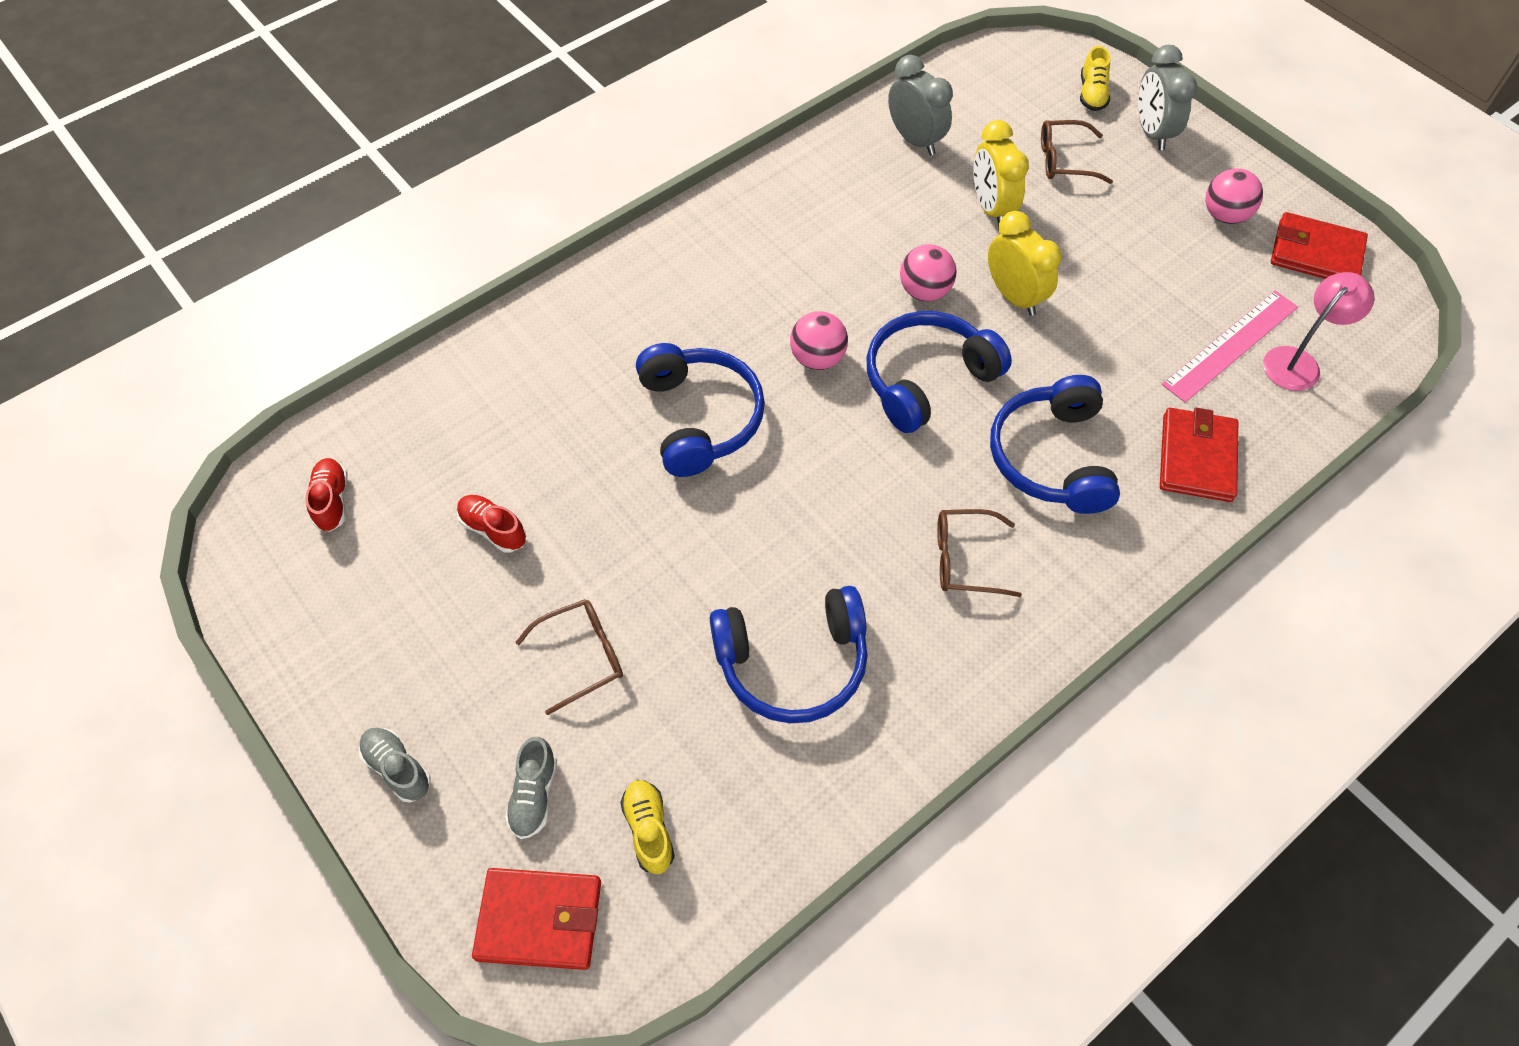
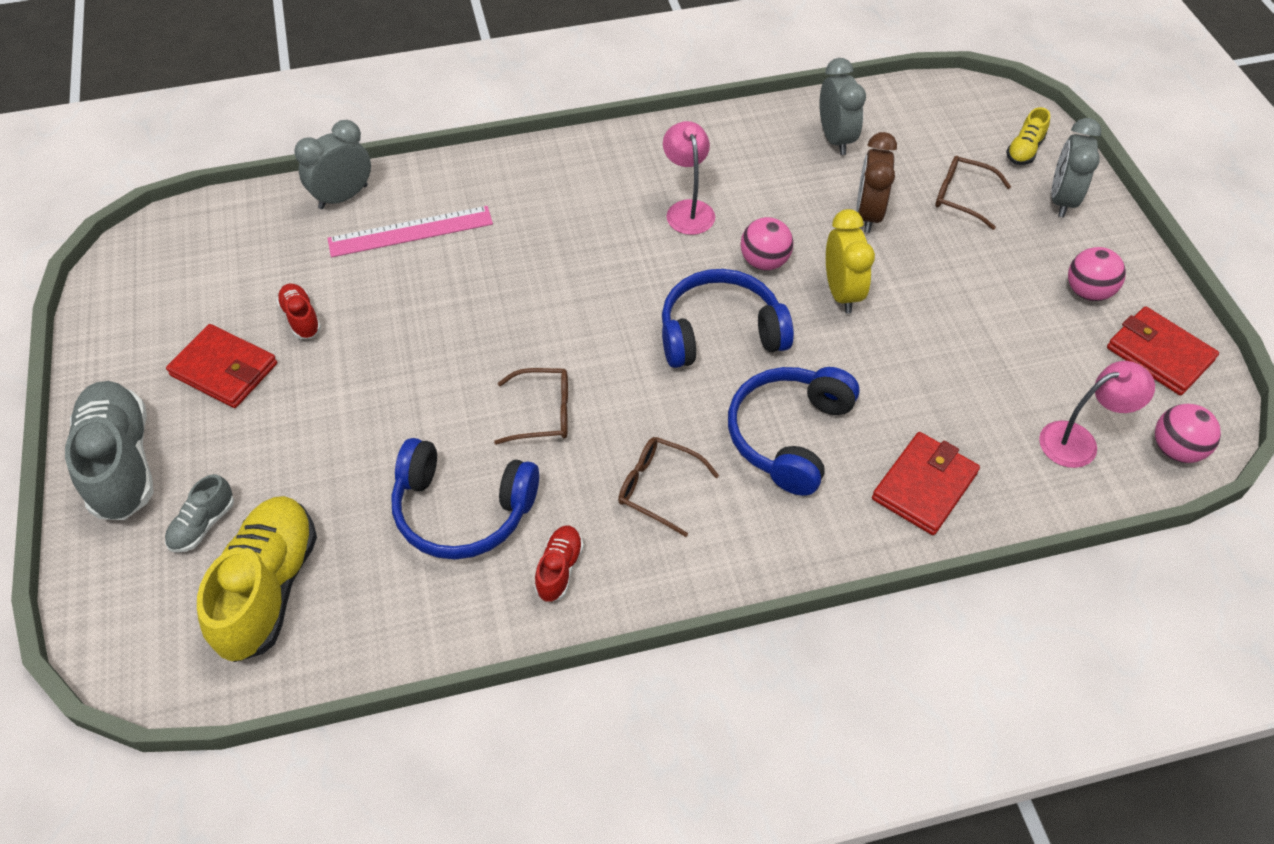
camera: 25 degrees right, 5 degrees down
red shoe [305,458,347,532] -> red shoe moved to [535,526,584,602]
grey shoe [359,728,431,802] -> grey shoe [65,381,154,520], size x2.06
red wallet [472,868,601,970] -> red wallet moved to [166,324,277,408]
brown glasses [515,599,623,715] -> brown glasses moved to [494,368,568,445]
yellow shoe [620,780,675,874] -> yellow shoe [197,496,317,662], size x2.06
blue headphones [636,343,765,477] -> none
pink ball [790,311,848,370] -> pink ball moved to [1155,404,1221,463]
yellow clock [973,120,1029,227] -> brown clock [856,132,897,233]
pink ruler [1162,290,1298,403] -> pink ruler moved to [327,206,493,257]
none -> grey clock [294,120,371,209]
none -> pink lamp [663,121,715,235]

